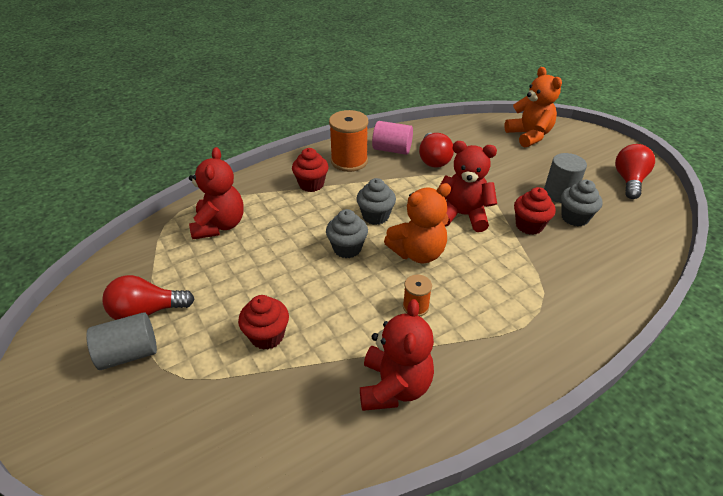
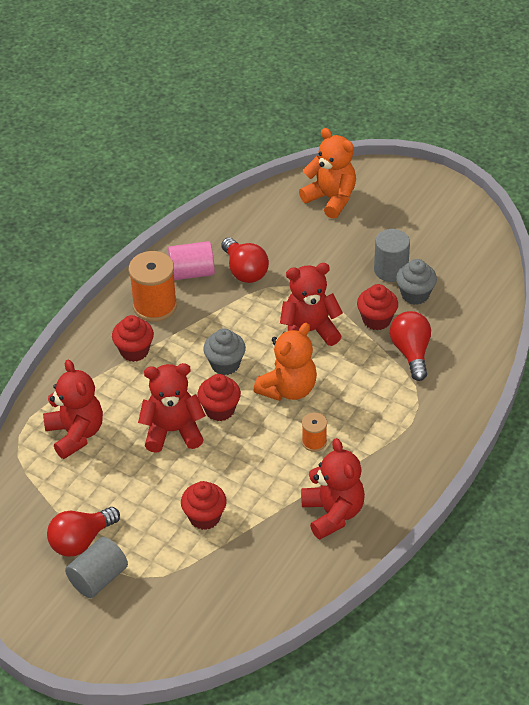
camera: 25 degrees left, 5 degrees up
grey cupcake [326,209,368,258] -> red cupcake [197,374,241,421]
red light bulb [615,144,655,199] -> red light bulb moved to [390,311,431,381]
none -> red teddy bear [138,363,206,453]

